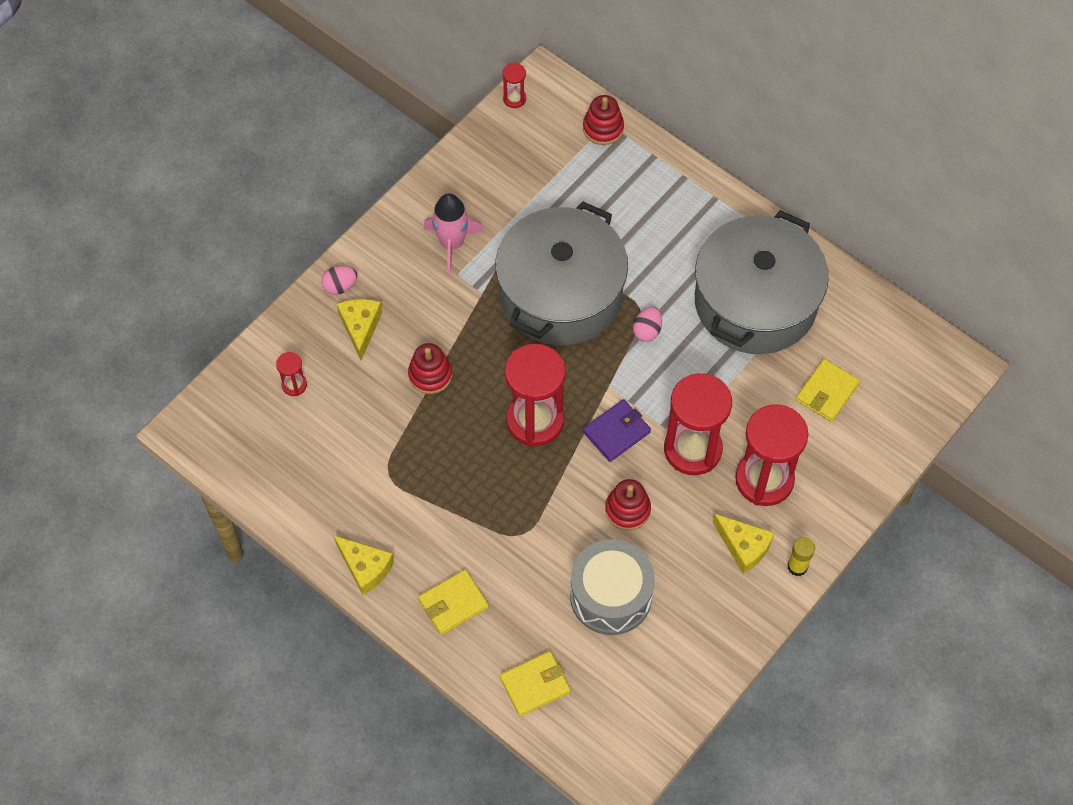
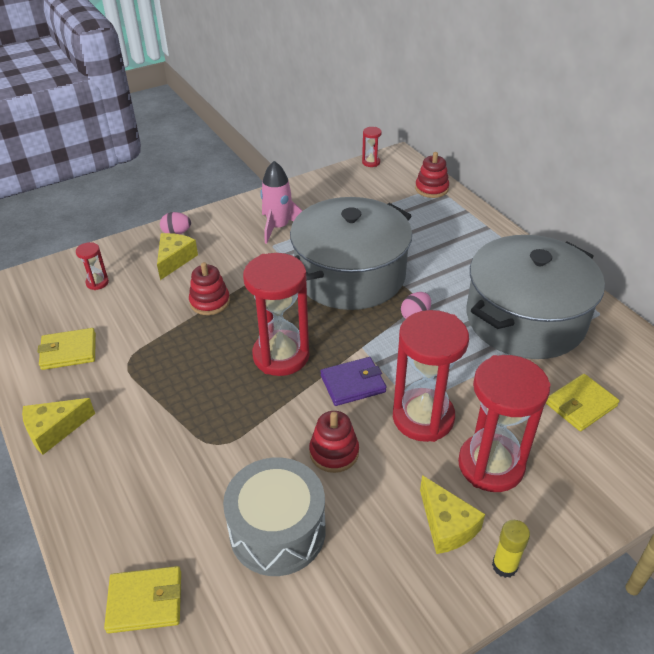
camera: 20 degrees right, 20 degrees down
yellow cheese [334,536,394,595] -> yellow cheese turned 90 degrees clockwise [22,398,95,455]
yellow wallet [418,569,489,635] -> yellow wallet moved to [38,328,96,370]

